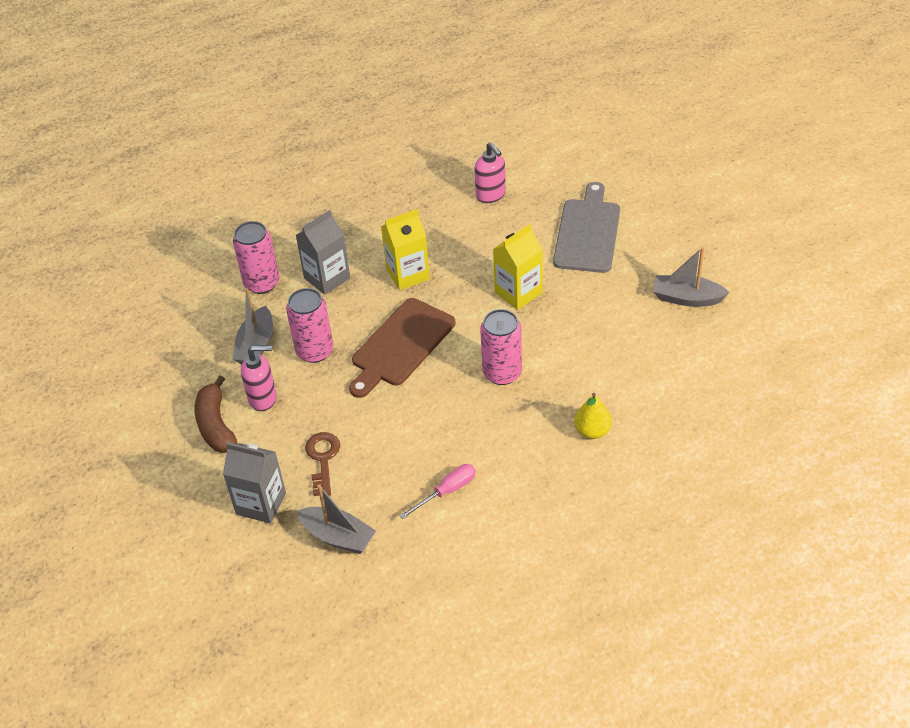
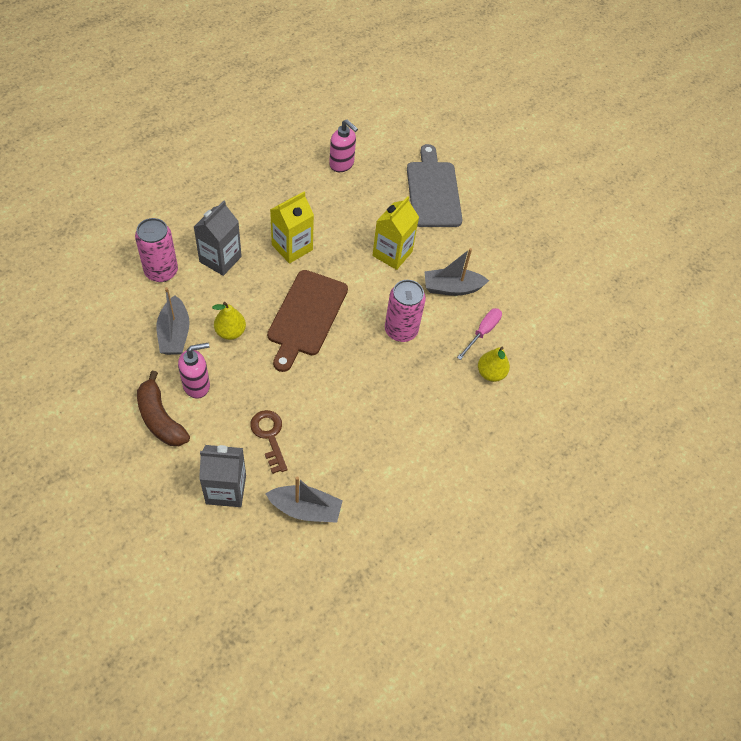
camera: 25 degrees left, 10 degrees up
pink can [286,288,333,363] -> yellow pear [212,302,246,340]
pink screwdriver [399,464,476,519] -> pink screwdriver moved to [457,308,502,360]
grey boat [653,247,730,307] -> grey boat moved to [424,248,489,296]

